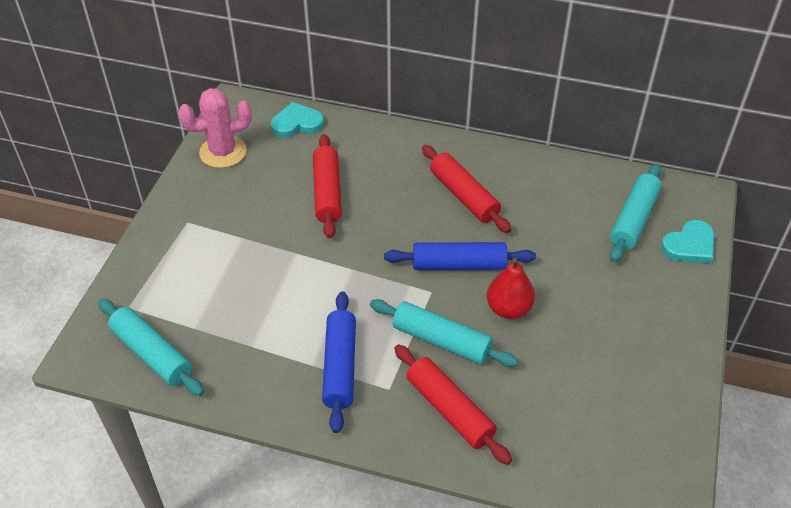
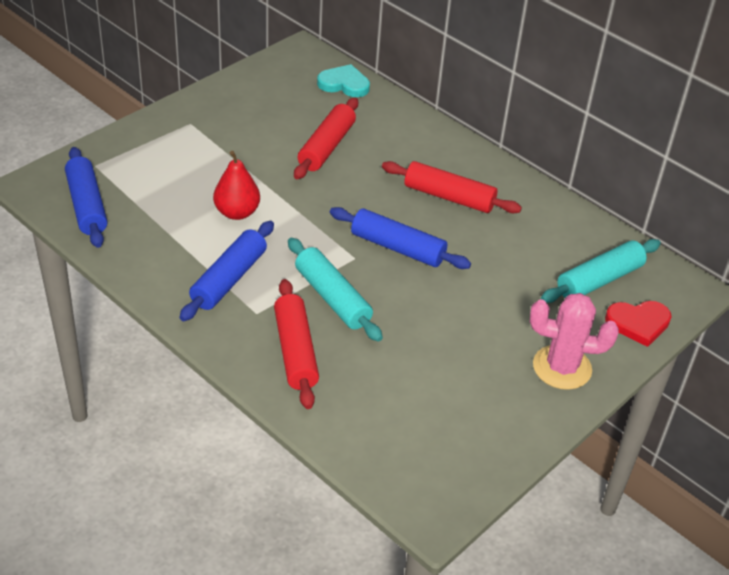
camera: 25 degrees right, 5 degrees down
turquoise rolling pin [98,299,204,396] -> blue rolling pin [65,147,107,248]
pink cactus [178,88,252,168] -> pink cactus moved to [530,293,619,390]
red rolling pin [422,145,511,233] -> red rolling pin turned 60 degrees counterclockwise [382,161,522,213]
red pear [487,258,535,319] -> red pear moved to [213,151,260,220]
turquoise heart [661,220,714,263] -> red heart [605,301,671,347]

